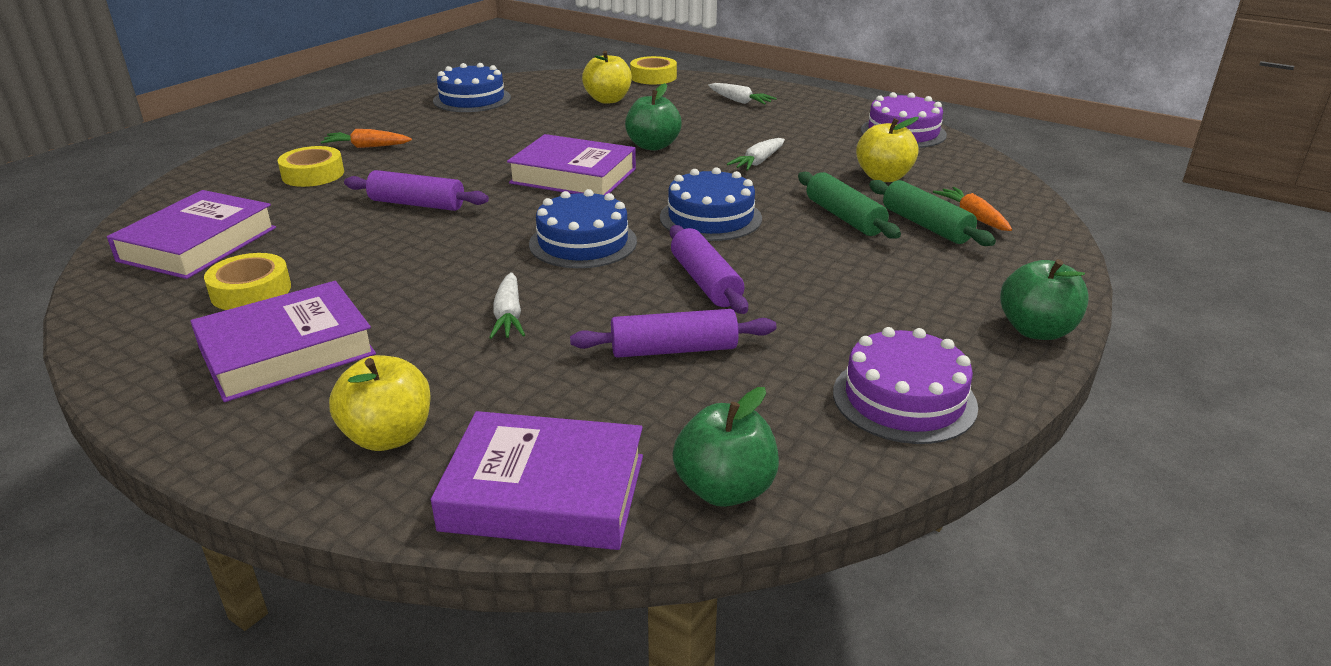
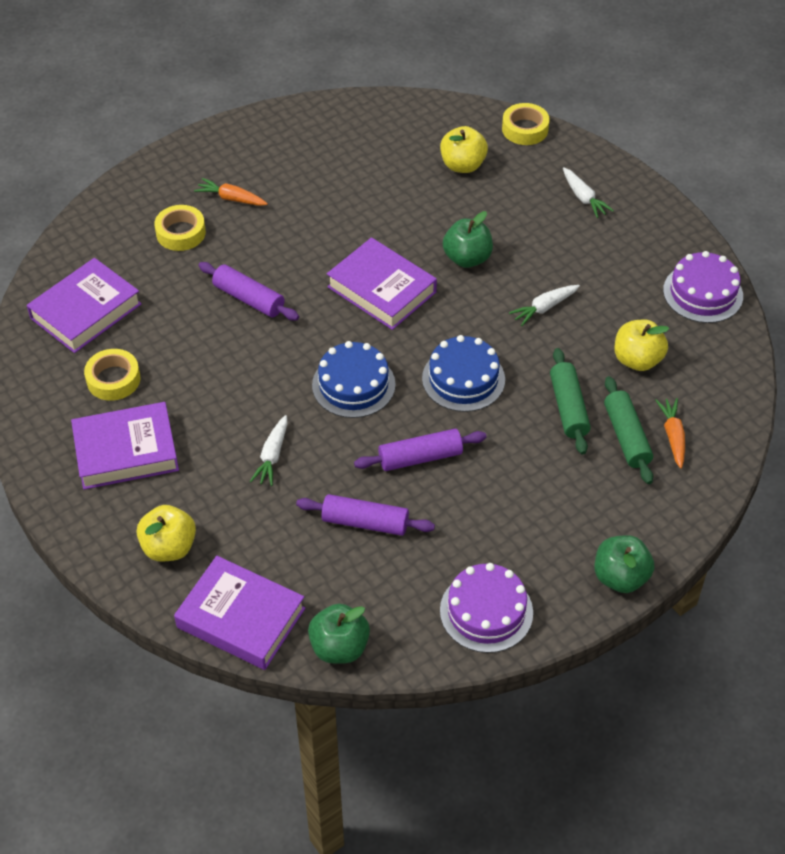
camera: 20 degrees right, 20 degrees up
blue cake [433,63,511,112] -> none
purple rolling pin [670,225,748,314] -> purple rolling pin turned 75 degrees clockwise [354,429,487,471]

